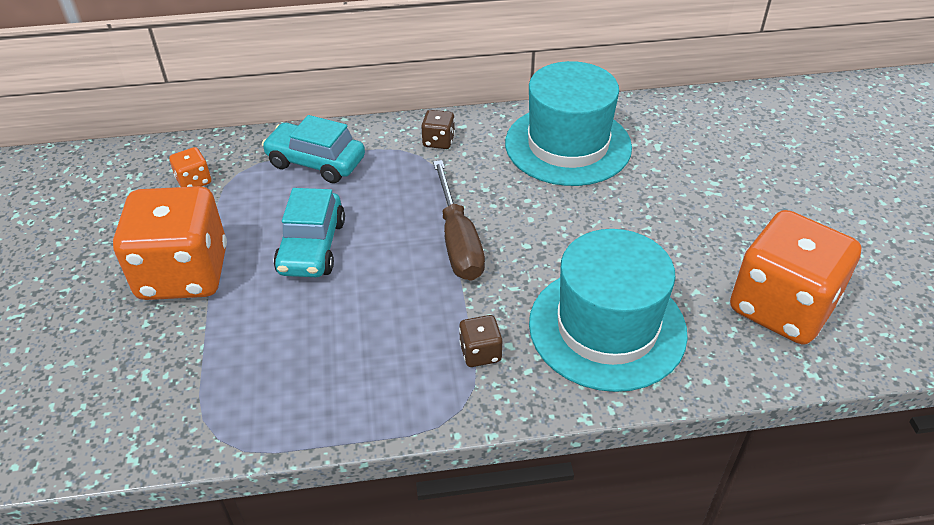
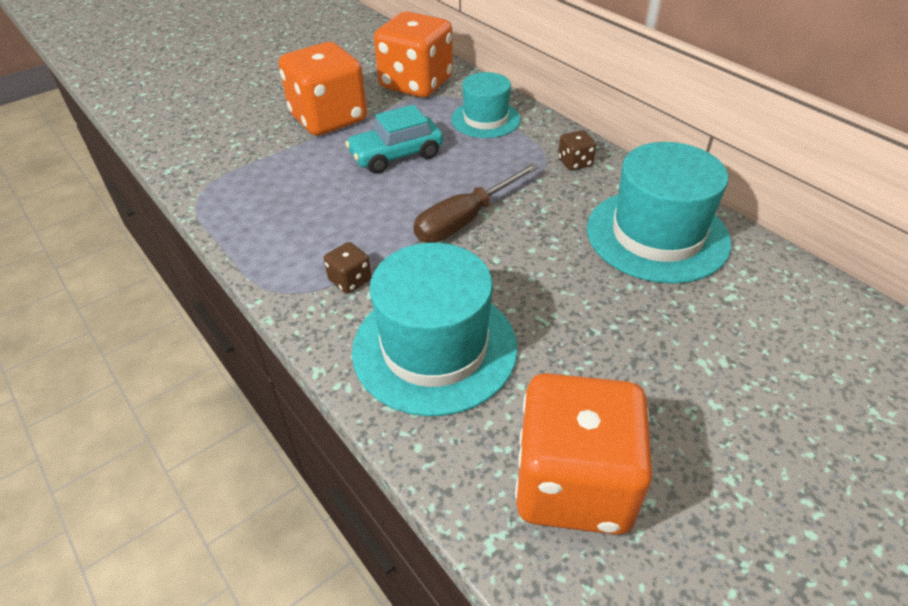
camera: 60 degrees right, 0 degrees up
orange dice [169,147,211,187] -> orange dice [374,11,453,97], size x2.46
turquoise car [262,115,365,183] -> turquoise hat [451,72,521,138]

